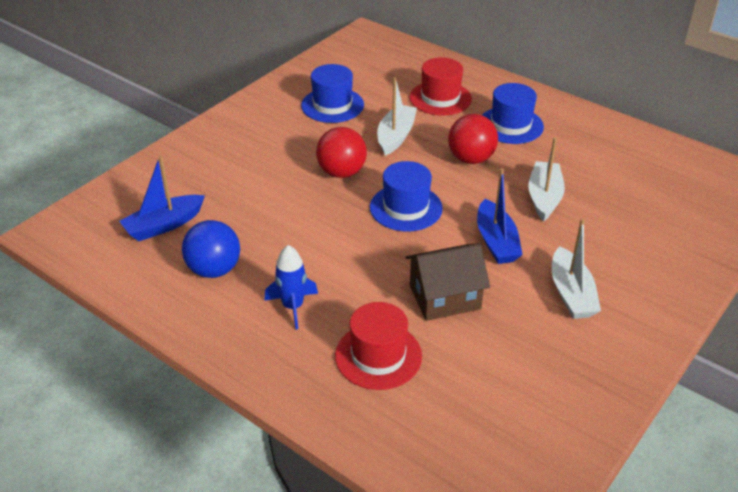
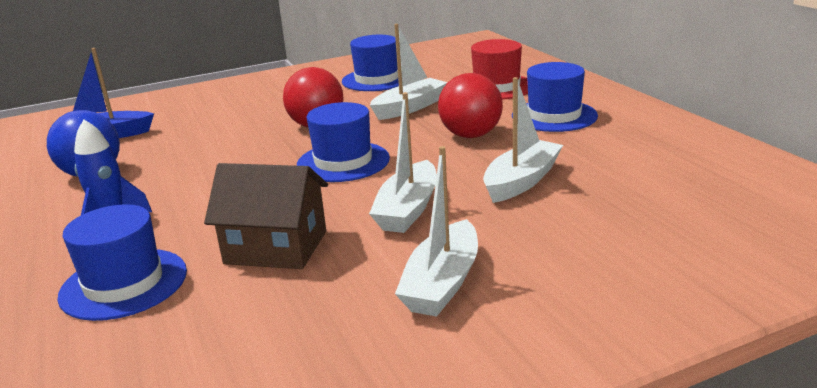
camera: 30 degrees right, 15 degrees down
red hat [335,302,422,390] -> blue hat [57,204,187,321]
blue boat [477,168,523,264] -> white boat [369,92,437,233]

